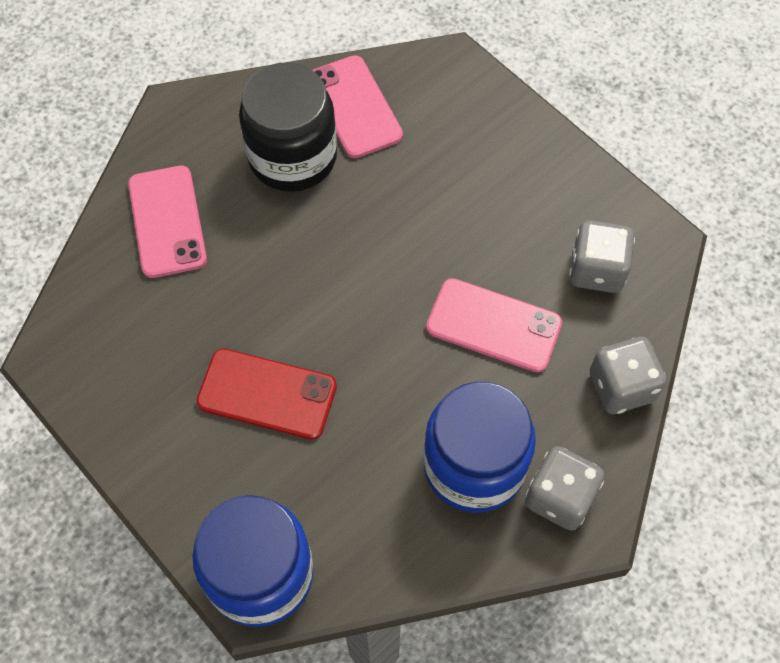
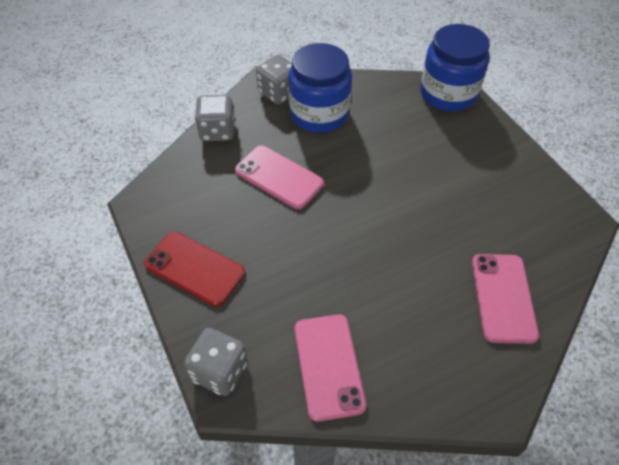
camera: 165 degrees left, 10 degrees down
red phone [197,349,337,439] -> red phone moved to [144,232,245,307]
black jar [239,63,337,192] -> none
grey dice [569,220,635,293] -> grey dice moved to [184,328,248,396]

